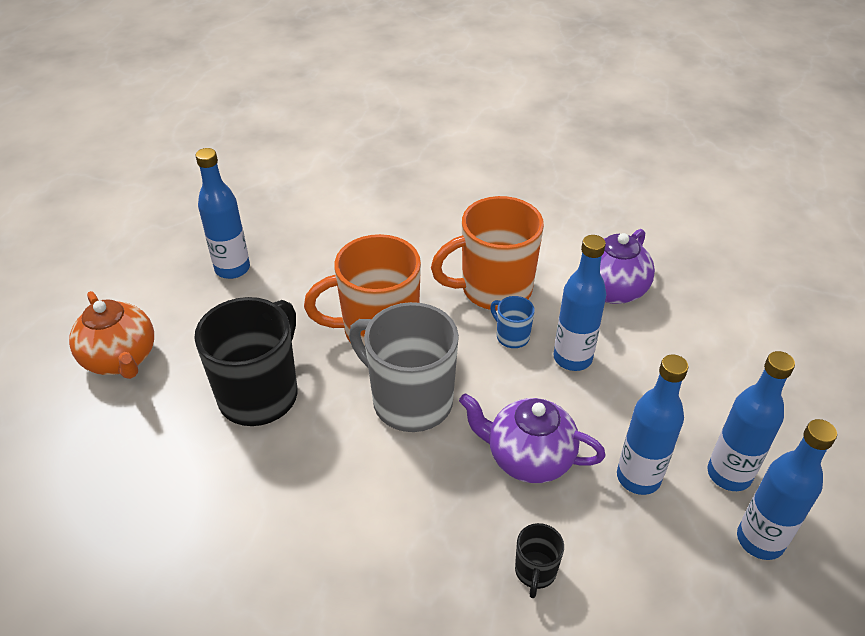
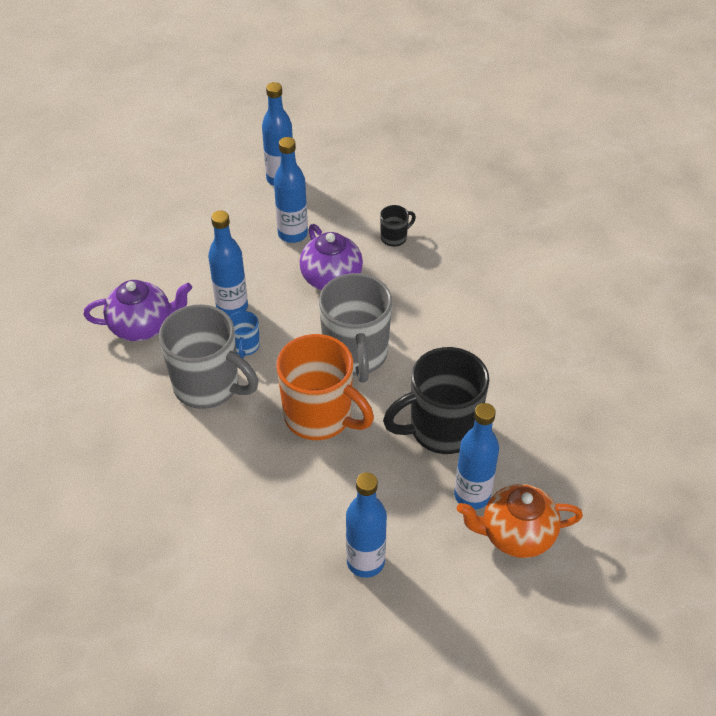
camera: 135 degrees left, 5 degrees up
orange teapot [69,291,154,379] -> orange teapot turned 105 degrees counterclockwise [457,484,583,558]
orange mug [431,196,544,310] -> grey mug [159,304,258,409]
blue bottle [708,351,795,491] -> blue bottle moved to [454,403,499,510]

